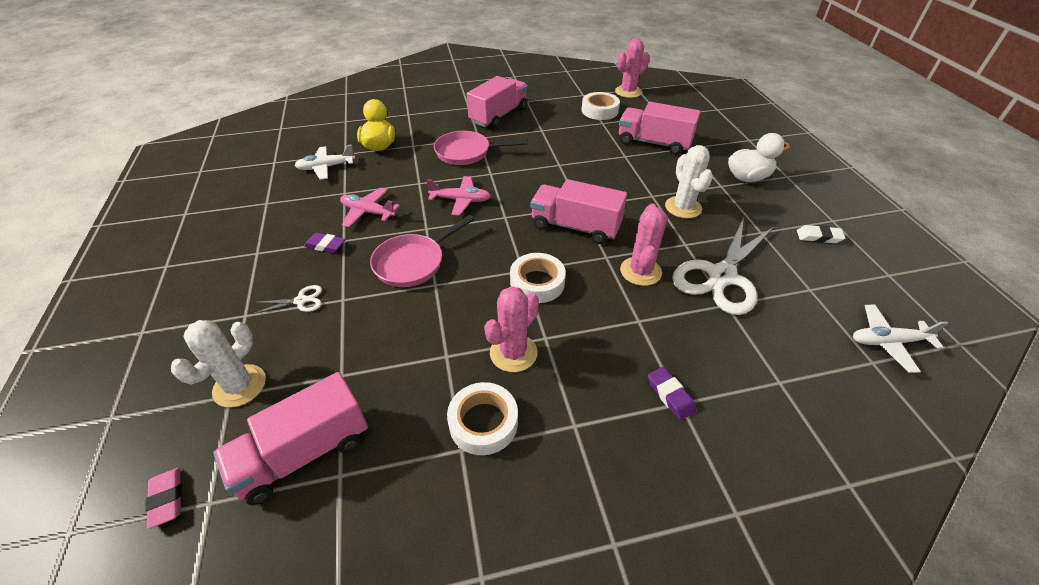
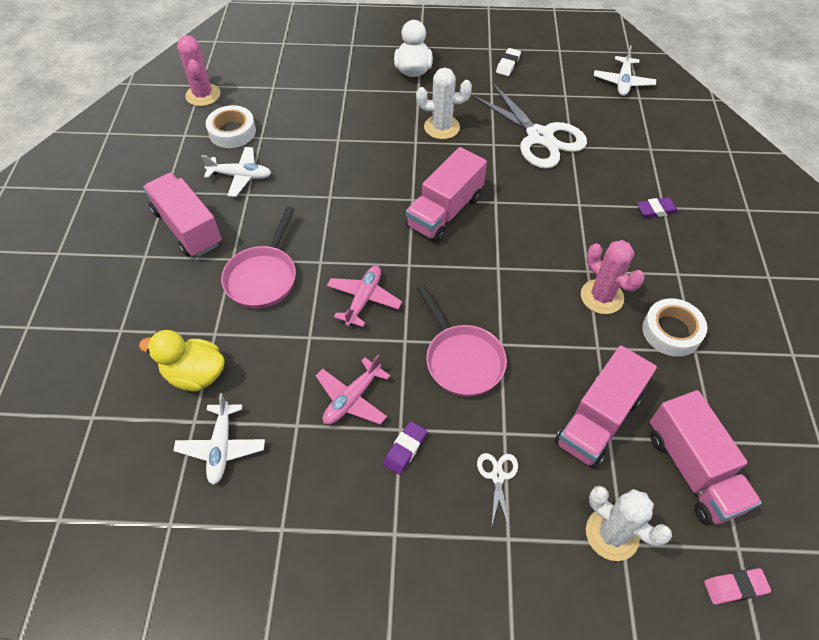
camera: 75 degrees left, 10 degrees up
white tape [510,253,566,303] -> none
pink truck [619,102,700,155] -> pink truck moved to [555,345,657,468]
pink cactus [620,204,667,286] -> none
none -> white plane [201,147,271,197]

